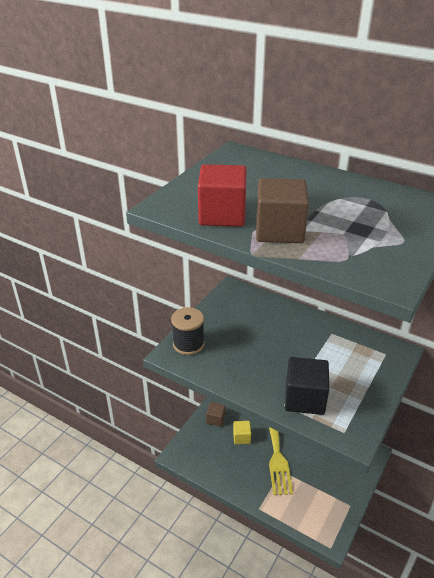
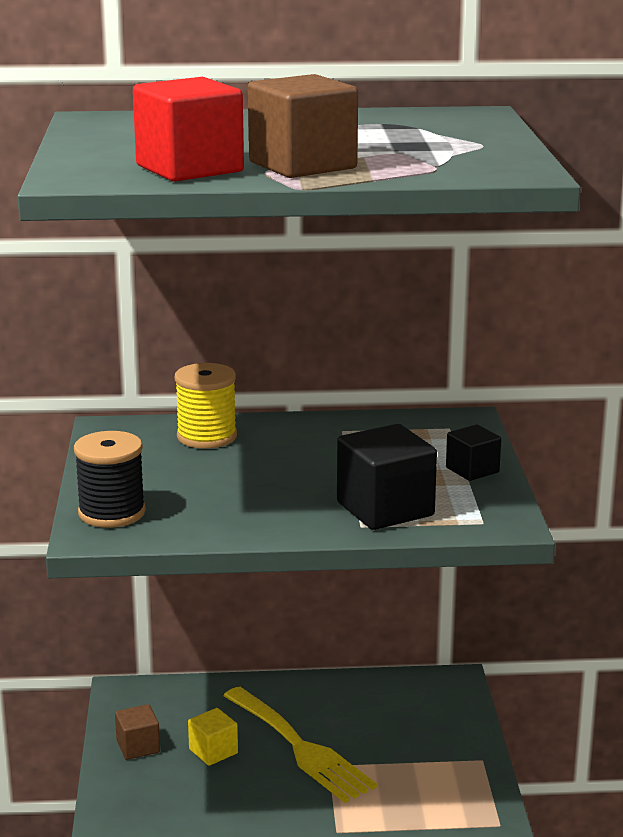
camera: 35 degrees left, 15 degrees down
none -> yellow spool [175,363,237,449]
none -> black cube [446,425,501,481]

